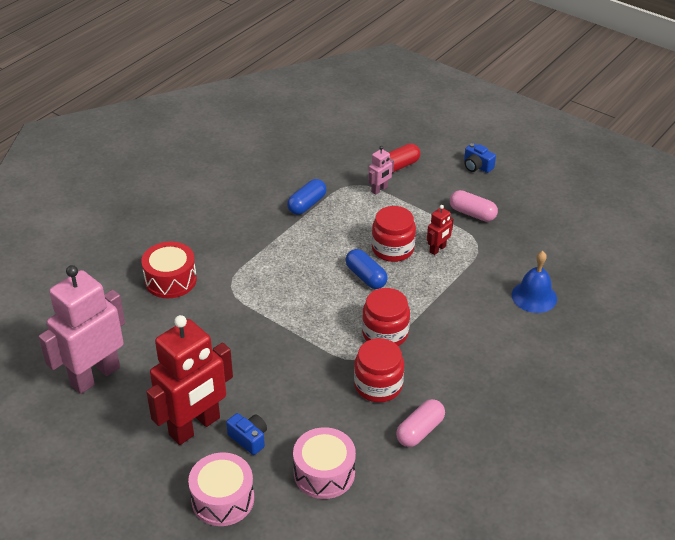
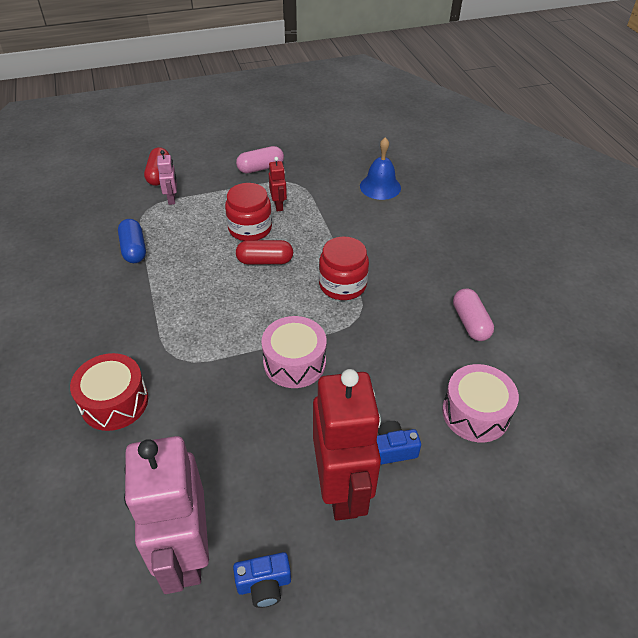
camera: 55 degrees left, 5 degrees up
pink drum [188,453,254,526] -> pink drum moved to [261,316,327,388]
blue capsule [346,249,388,289] -> red capsule [236,240,293,264]
red jar [354,338,404,402] -> none
blue camera [464,143,496,173] -> blue camera moved to [233,552,291,608]

